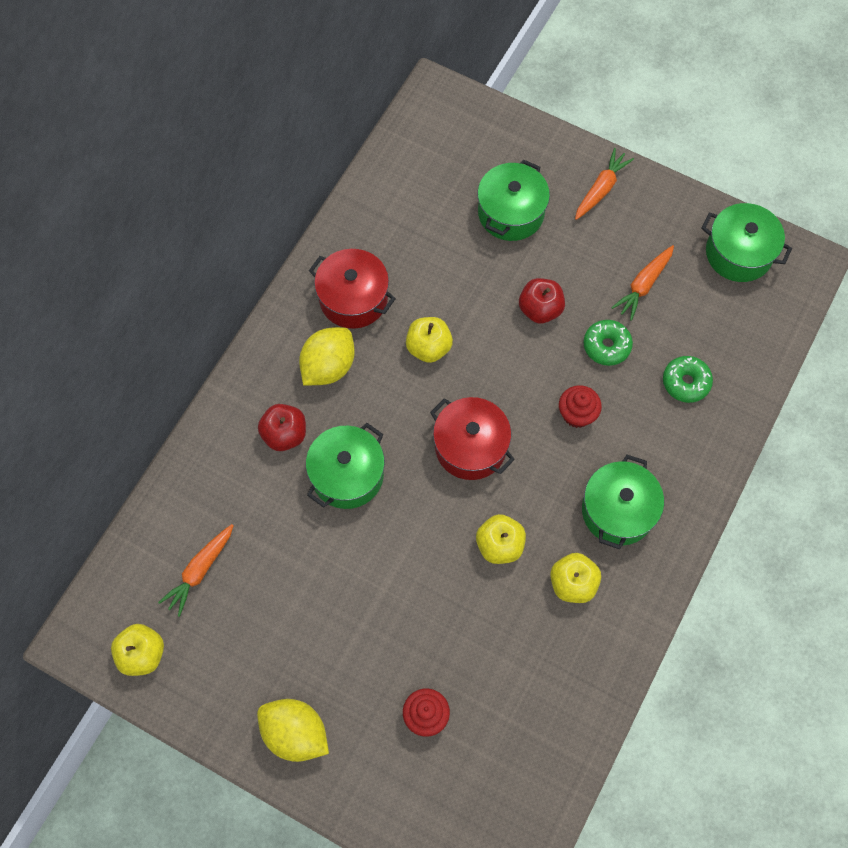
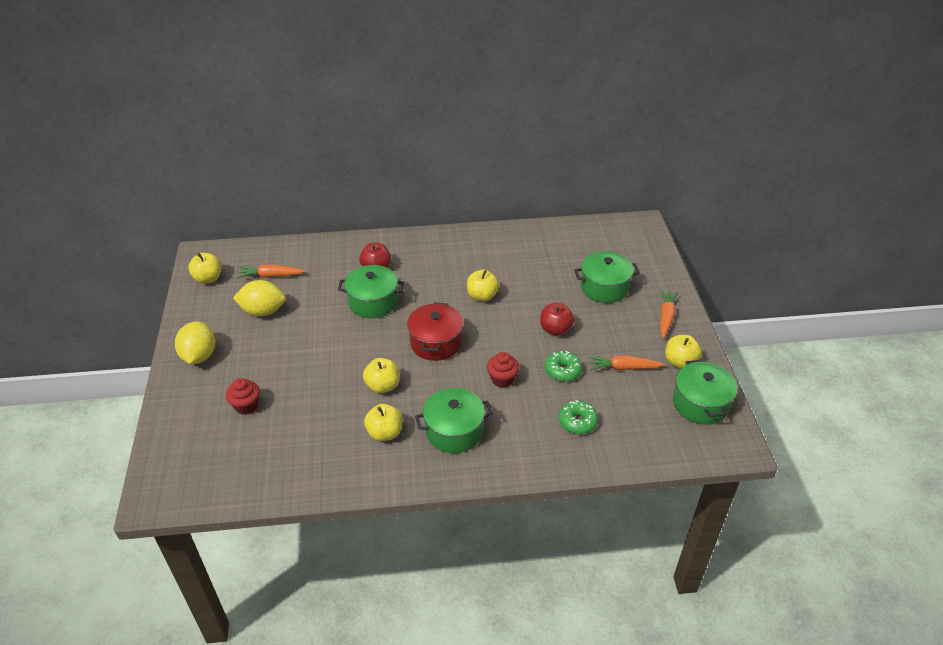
camera: 55 degrees right, 25 degrees down
yellow lemon [299,327,355,386] -> yellow lemon moved to [233,280,286,316]
red pot [309,249,396,329] -> none
orange carrot [575,148,634,220] -> orange carrot turned 75 degrees counterclockwise [660,289,678,338]
none -> yellow apple [665,335,702,369]

